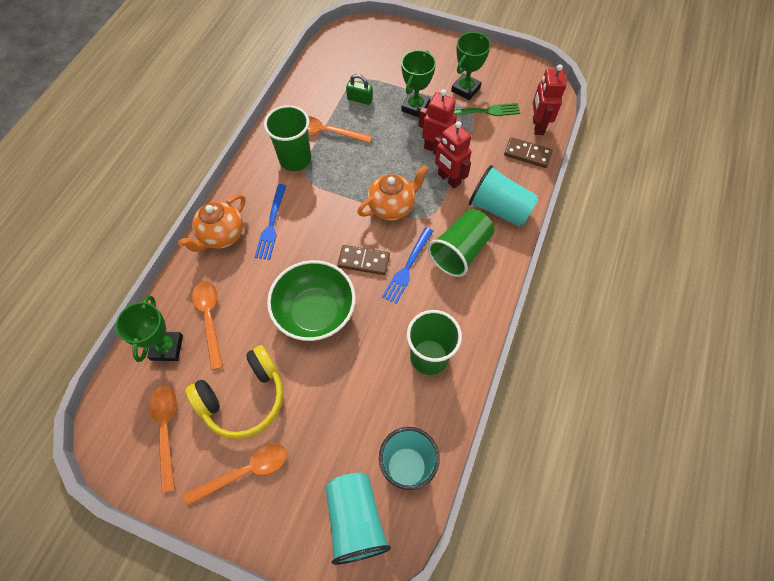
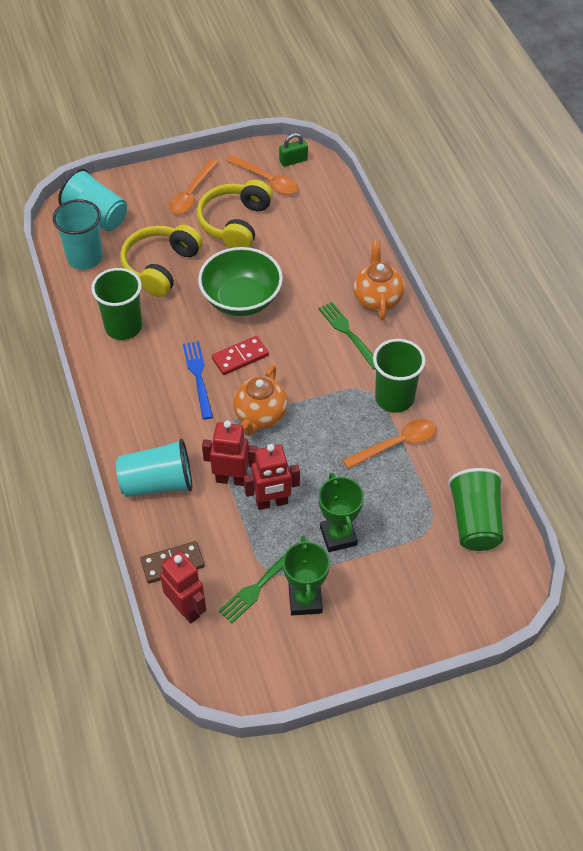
camera: 140 degrees right, 10 degrees down
green trophy [116,295,183,362] -> none
orange spoon [192,281,223,370] -> none
blue fork [255,184,286,260] -> green fork [318,302,376,370]
brown domino [337,245,390,275] -> red domino [212,336,269,375]
green padlock [346,74,373,105] -> green padlock moved to [279,133,308,167]
green cup [428,209,494,277] -> green cup moved to [448,468,503,551]
none -> yellow headphones [120,225,203,297]

